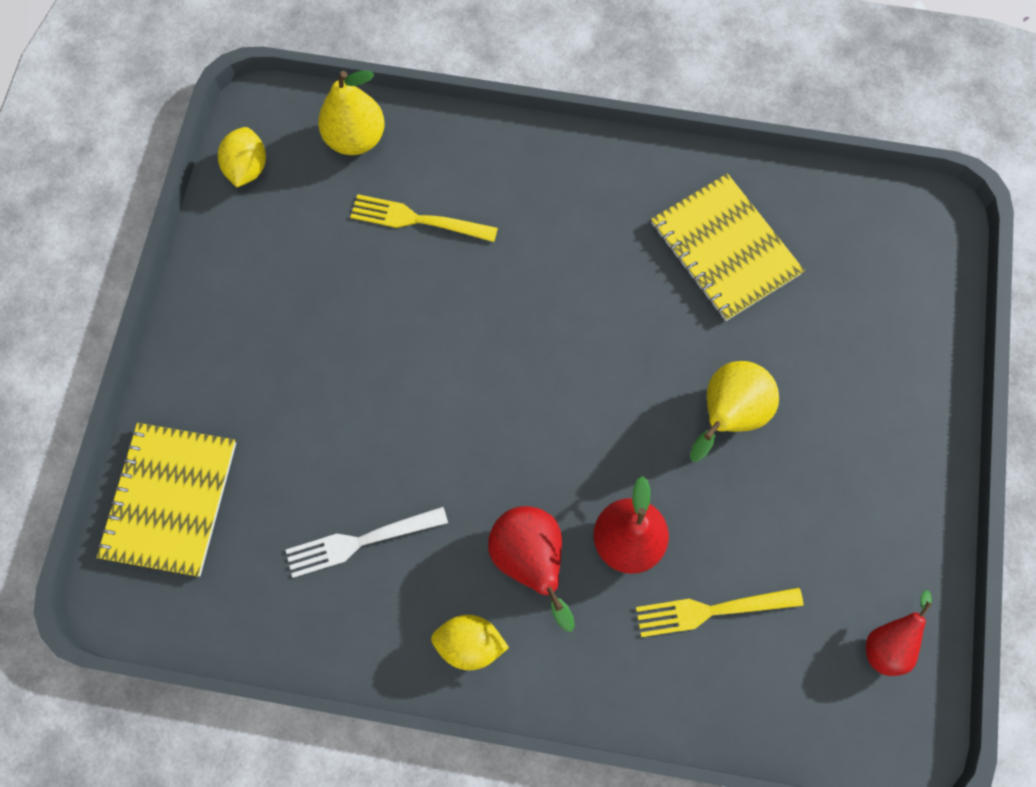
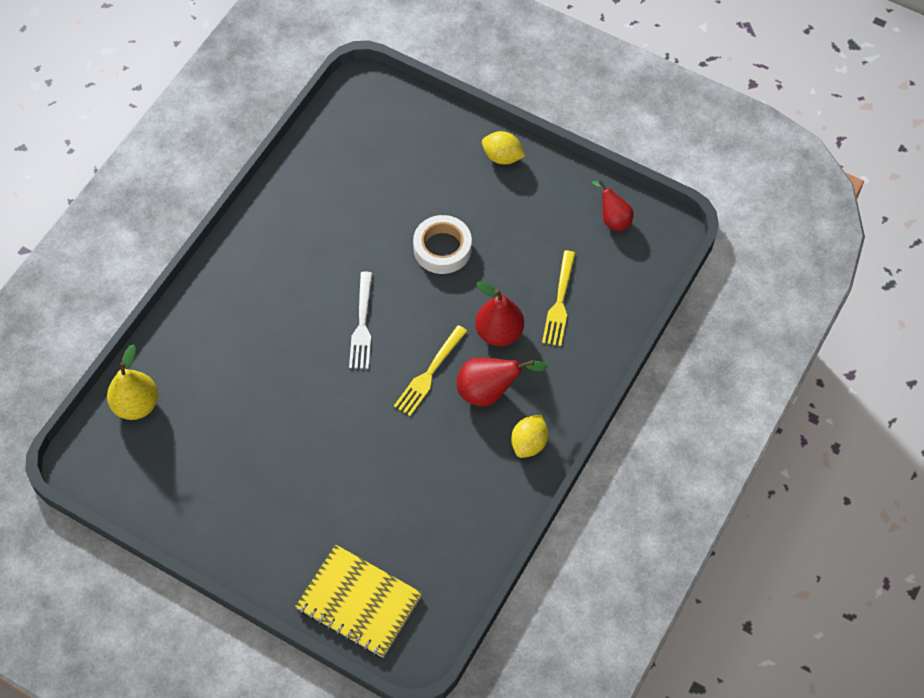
camera: 70 degrees left, 10 degrees down
yellow lemon [218,127,266,188] -> yellow lemon moved to [482,131,525,165]
white fork [286,507,448,578] -> white fork moved to [349,272,372,369]
yellow fork [350,194,498,242] -> yellow fork moved to [394,325,467,416]
yellow notebook [651,173,805,321] -> none
yellow pear [690,361,779,462] -> white tape [413,215,472,274]

